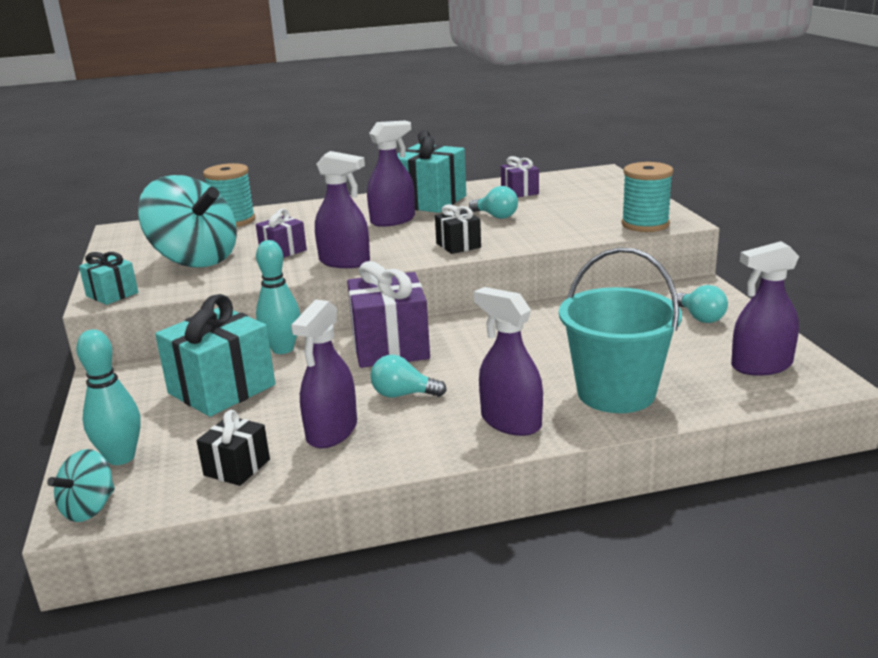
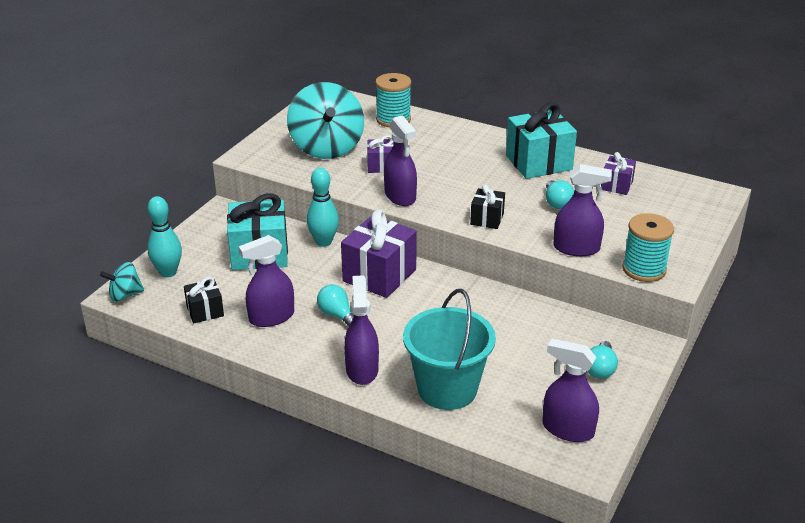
camera: 40 degrees right, 10 degrees up
turquoise gift [79,252,138,305] -> none
purple spray bottle [367,121,415,227] -> purple spray bottle moved to [553,164,612,256]

